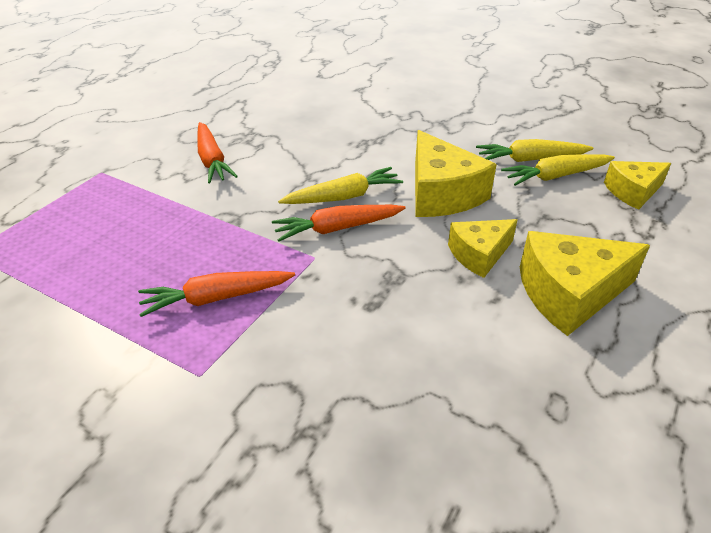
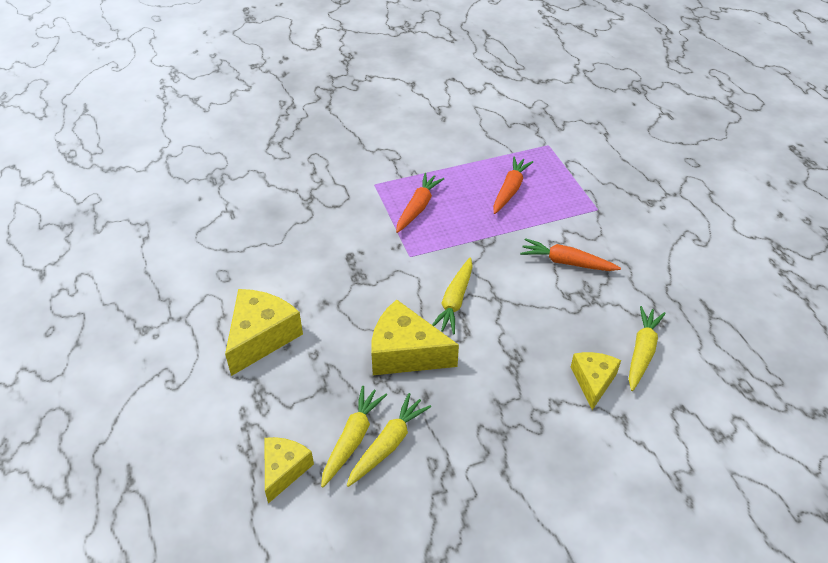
camera: 130 degrees right, 5 degrees up
orange carrot [272,205,406,242] -> orange carrot moved to [493,156,533,214]
yellow cheese [448,219,518,278] -> yellow cheese moved to [571,352,621,410]
none -> yellow carrot [629,306,666,391]

